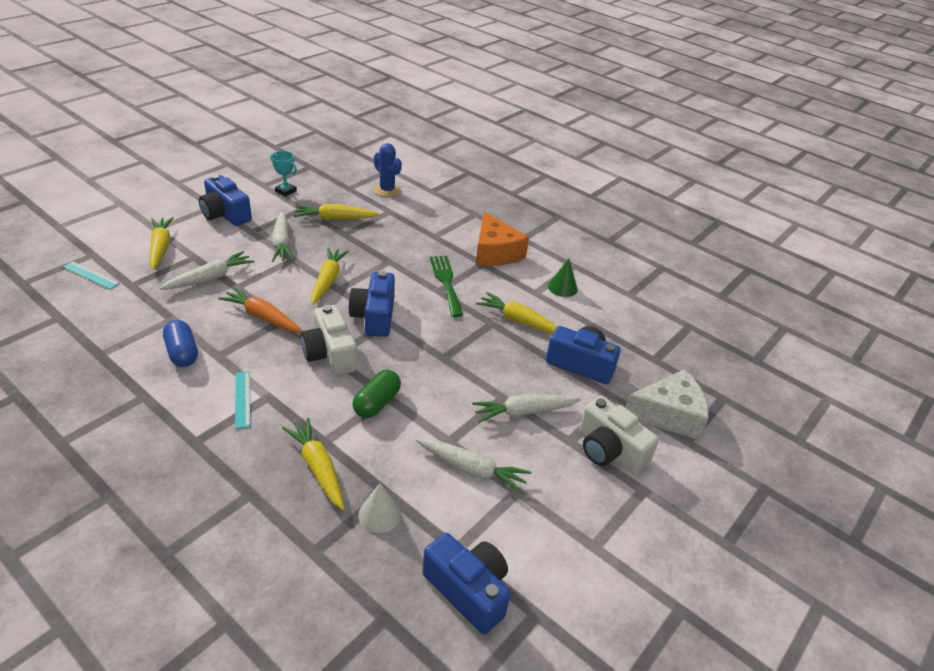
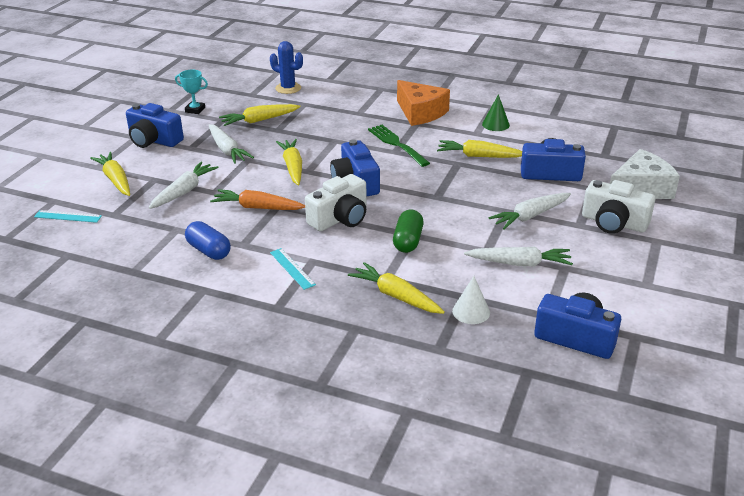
camera: 15 degrees left, 5 degrees down
white camera [301,305,357,376] -> white camera turned 90 degrees counterclockwise [305,174,367,231]

